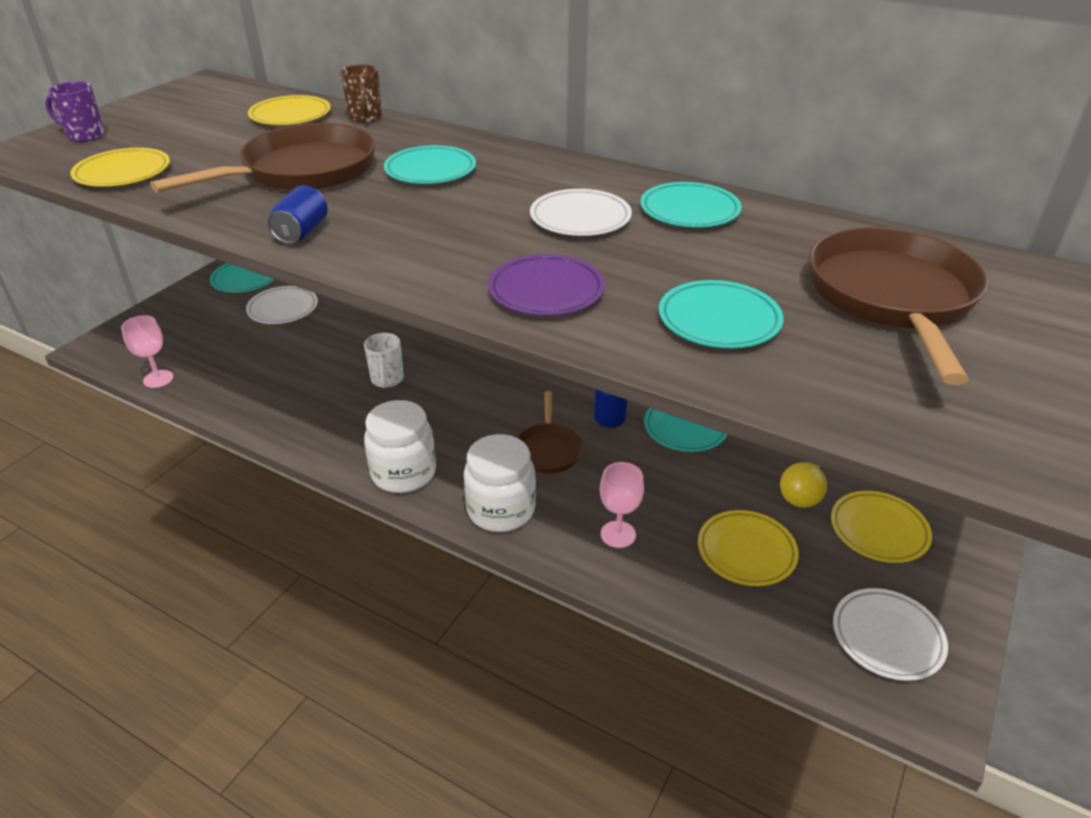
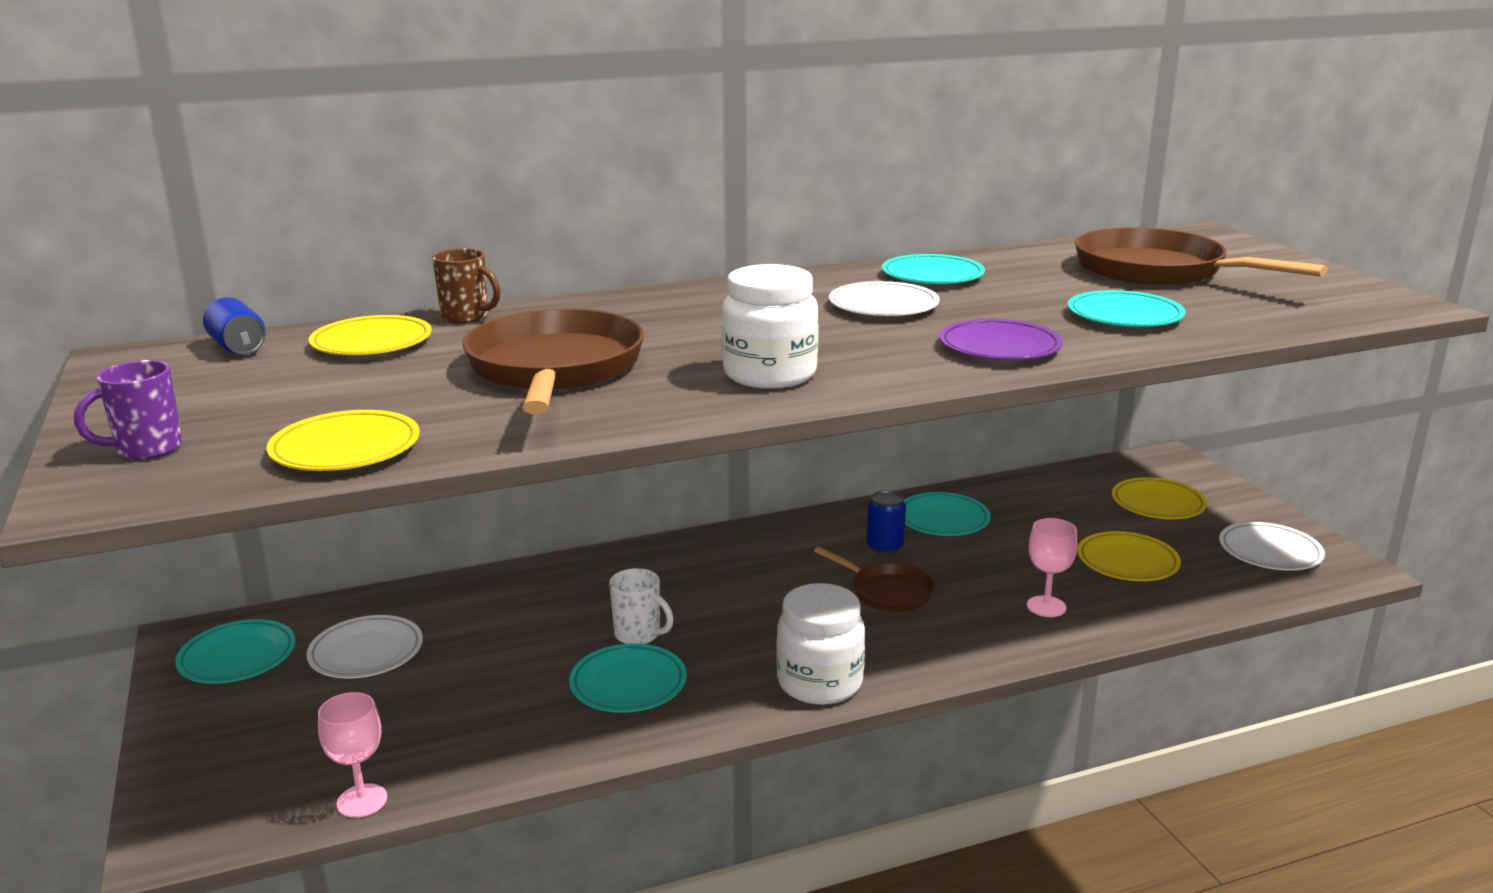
camera: 50 degrees left, 15 degrees down
blue can [267,185,328,244] -> blue can moved to [203,297,266,355]
turquoise plate [384,145,476,184] -> turquoise plate moved to [569,643,687,713]
white jar [464,434,536,532] -> white jar moved to [722,264,819,389]
yellow light bulb [780,461,827,508] -> none

